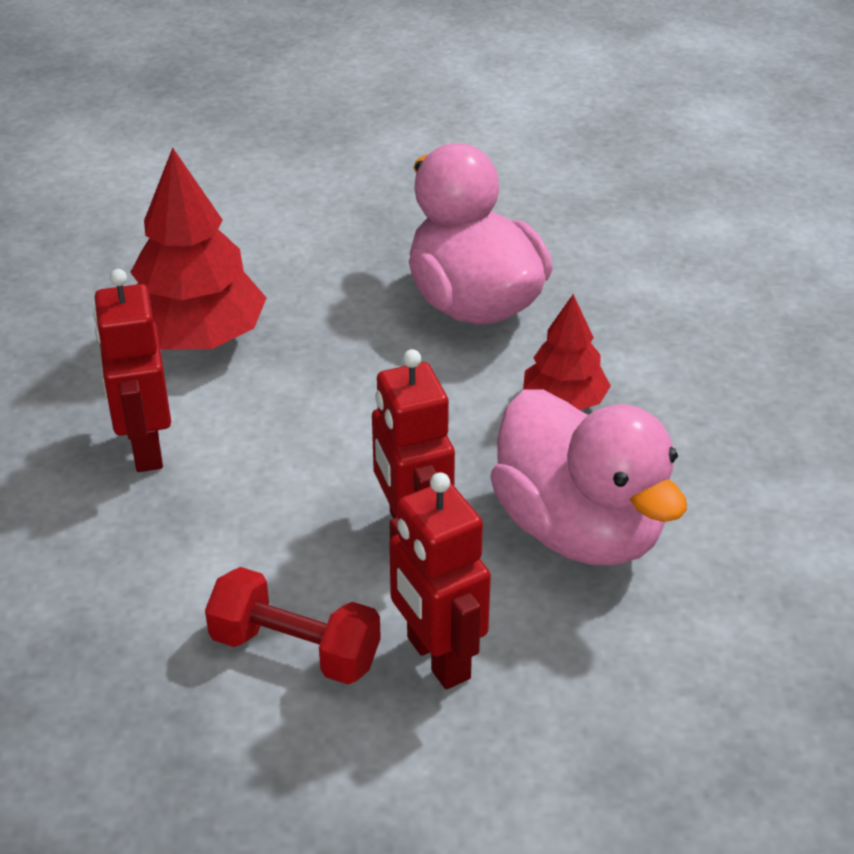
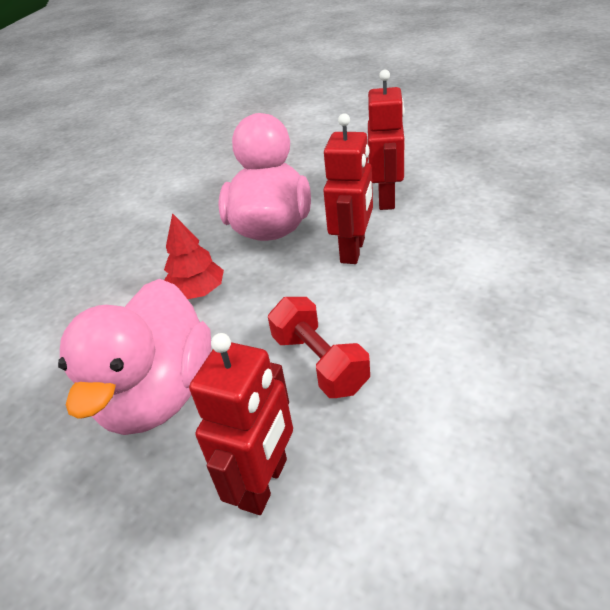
camera: 140 degrees left, 0 degrees up
red robot [93,269,171,472] -> red robot moved to [189,333,293,515]
red tree [130,148,266,350] -> none
red dumbbell [205,567,381,684] -> red dumbbell moved to [268,297,370,398]

